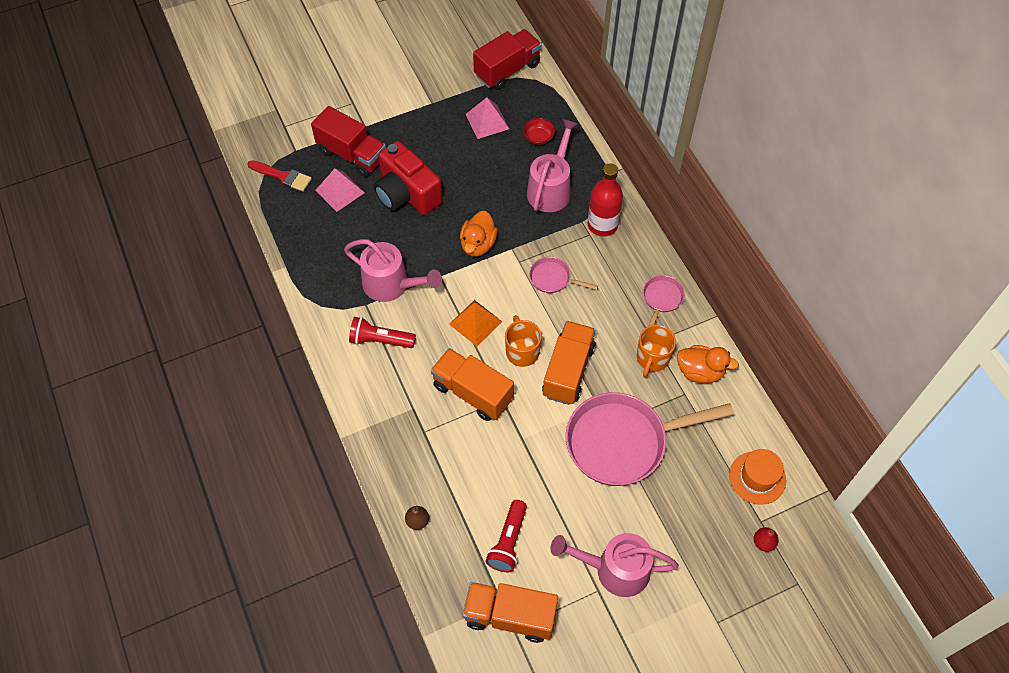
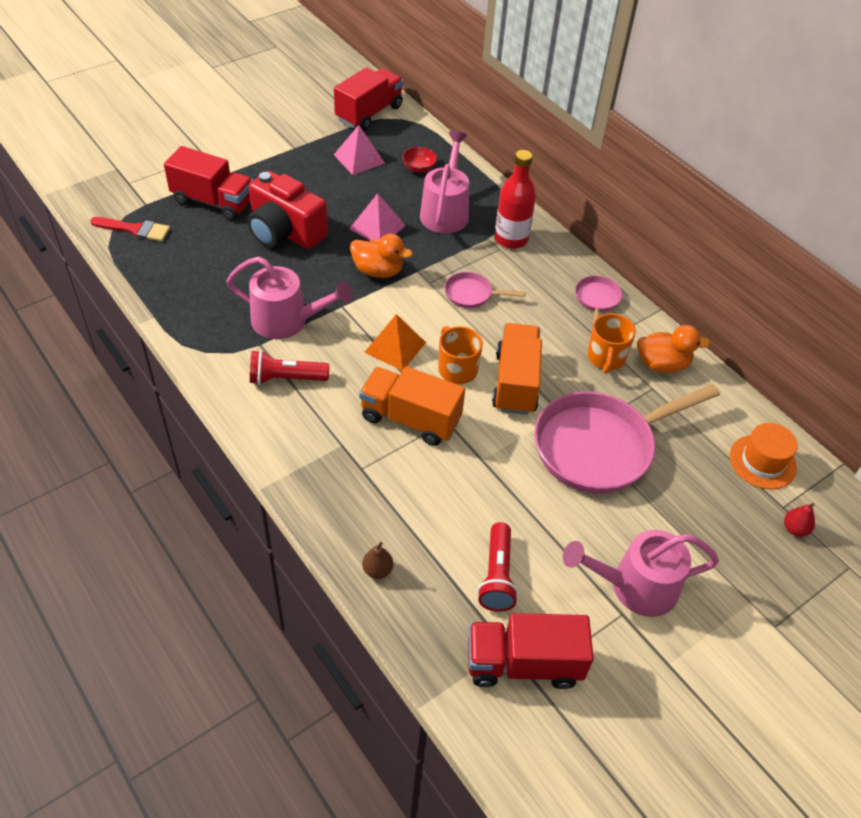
camera: 15 degrees left, 10 degrees down
pink pyramid [315,169,365,212] -> pink pyramid moved to [349,193,406,241]
orange duck [460,211,498,257] -> orange duck turned 75 degrees counterclockwise [350,234,413,278]
orange truck [463,582,558,643] -> red truck [468,613,594,689]

